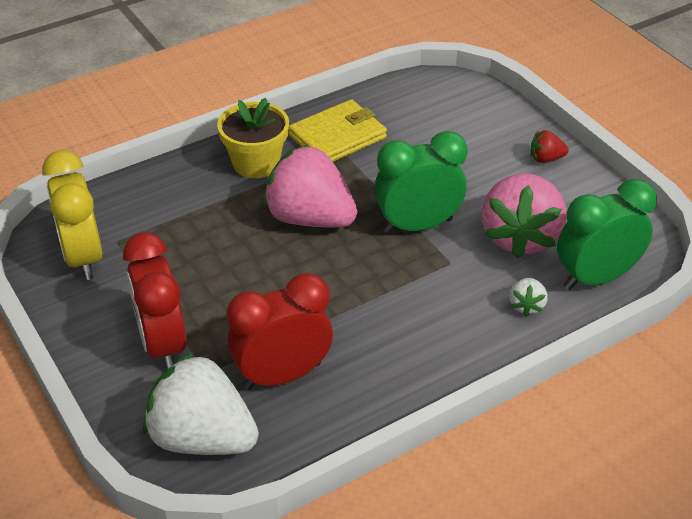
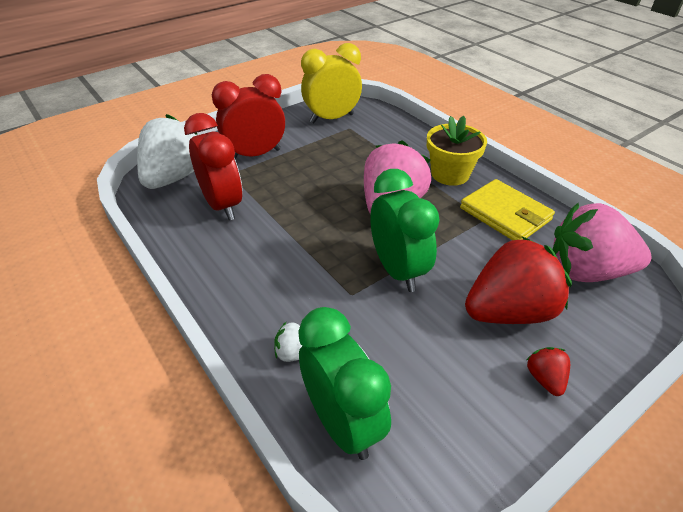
camera: 85 degrees right, 0 degrees up
pink strawberry [482,174,566,259] -> pink strawberry moved to [553,203,651,282]
none -> red strawberry [465,236,572,324]

